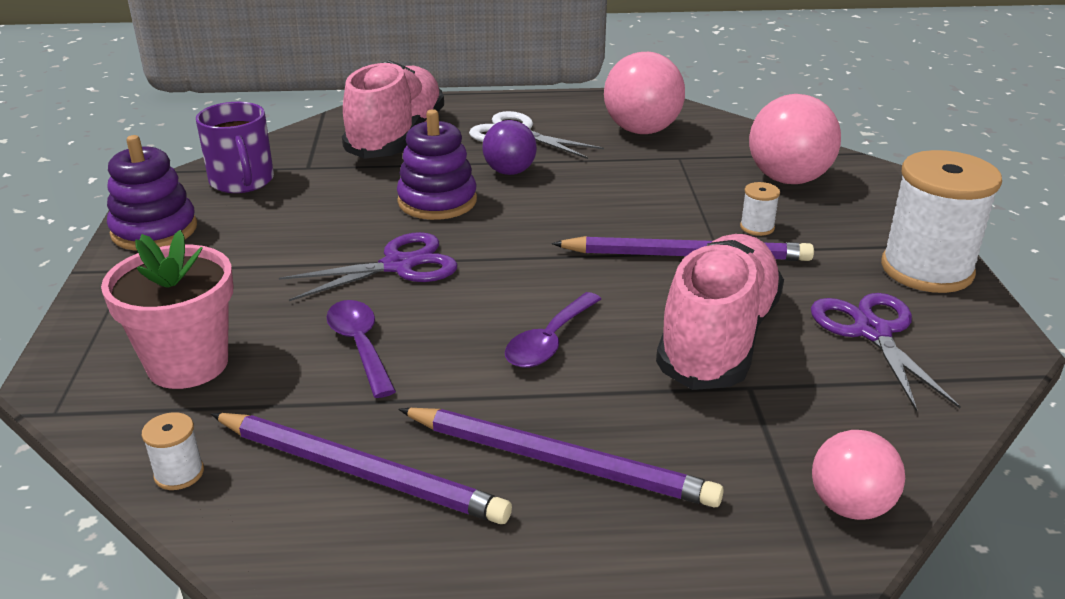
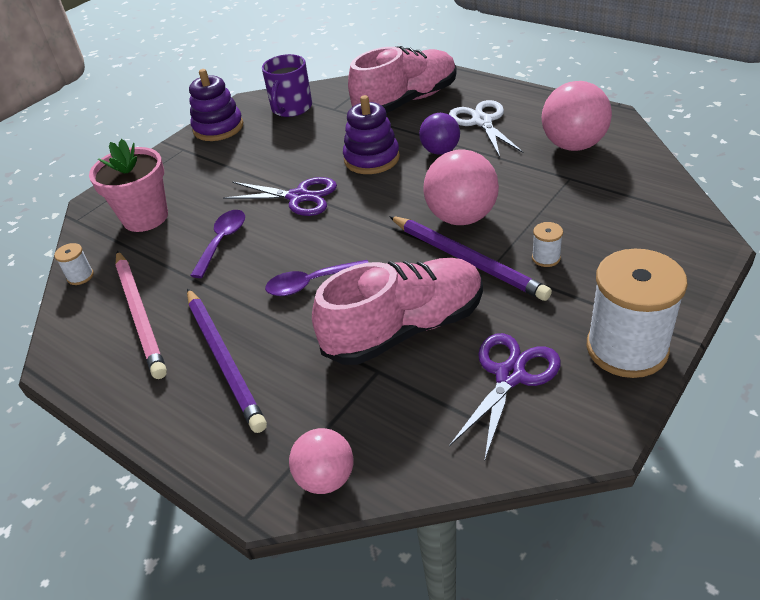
camera: 45 degrees right, 10 degrees up
purple pencil [211,413,512,524] -> pink pencil [115,251,167,379]
pink ball [749,94,841,184] -> pink ball moved to [423,149,499,225]

